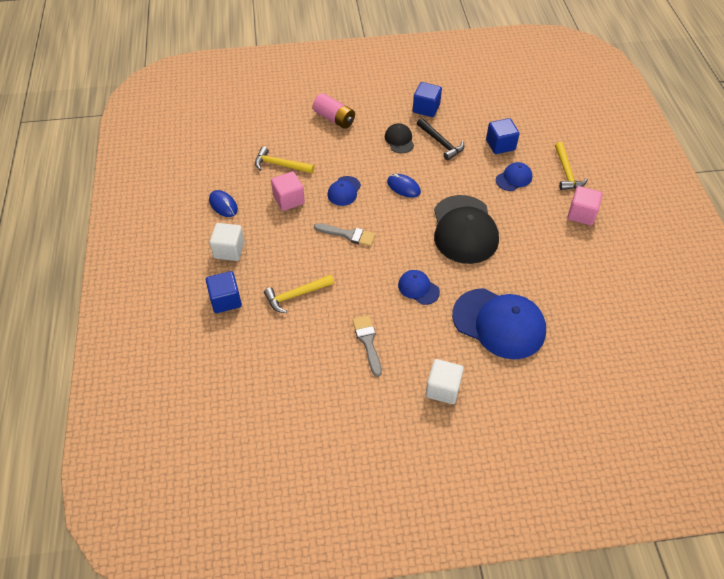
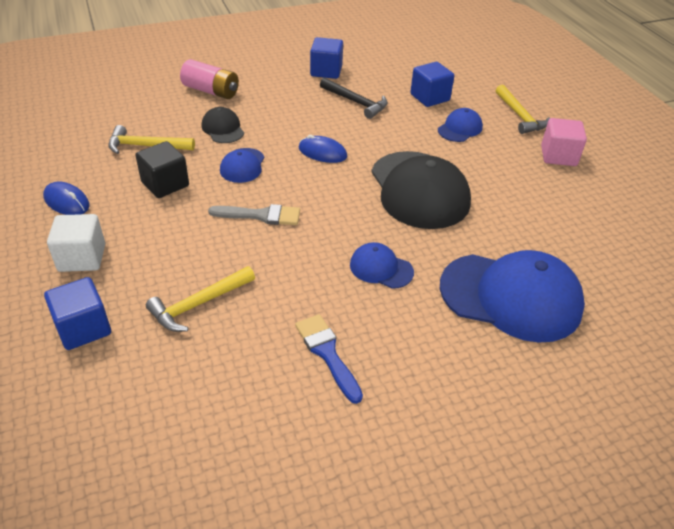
camera: 15 degrees left, 10 degrees down
pink cube [271,171,305,211] -> black cube [135,141,189,198]
grey brush [352,315,382,377] -> blue brush [295,314,363,404]
black cap [385,123,414,153] -> black cap moved to [202,107,244,143]
white cube [426,359,464,404] -> none

